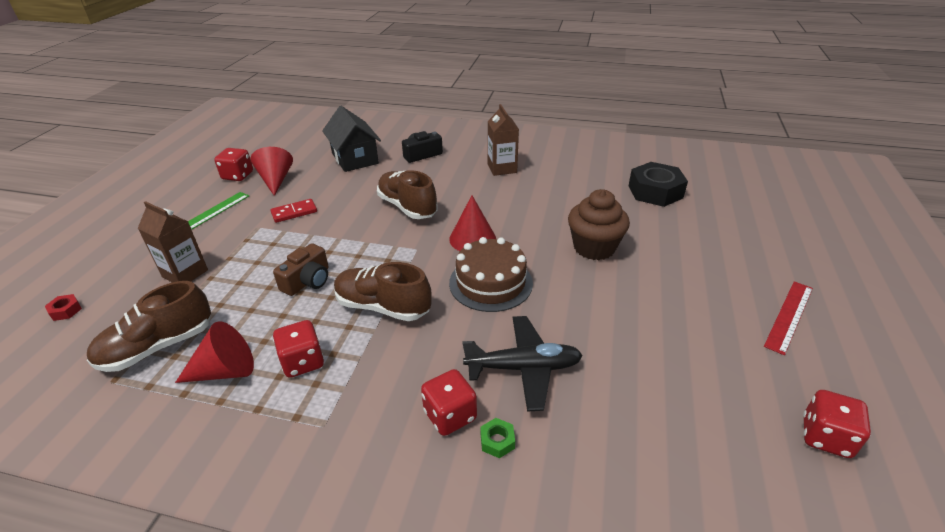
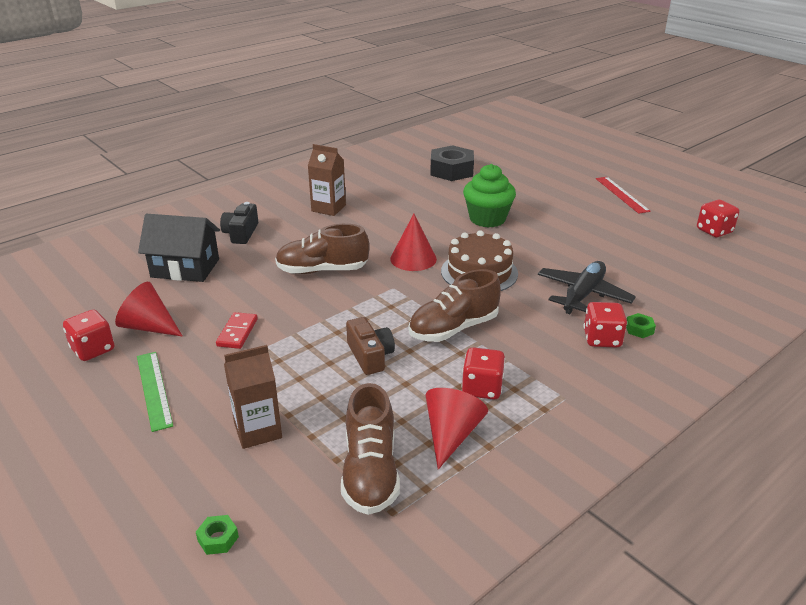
camera: 55 degrees left, 5 degrees down
red nut [45,294,82,321] -> green nut [196,515,239,555]
brown cupcake [568,189,630,260] -> green cupcake [463,164,516,228]

